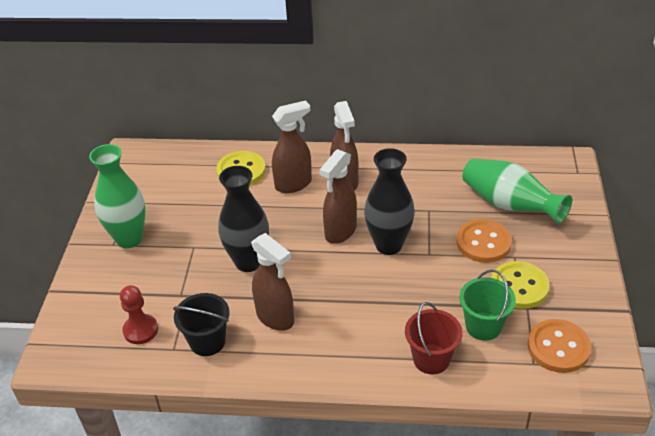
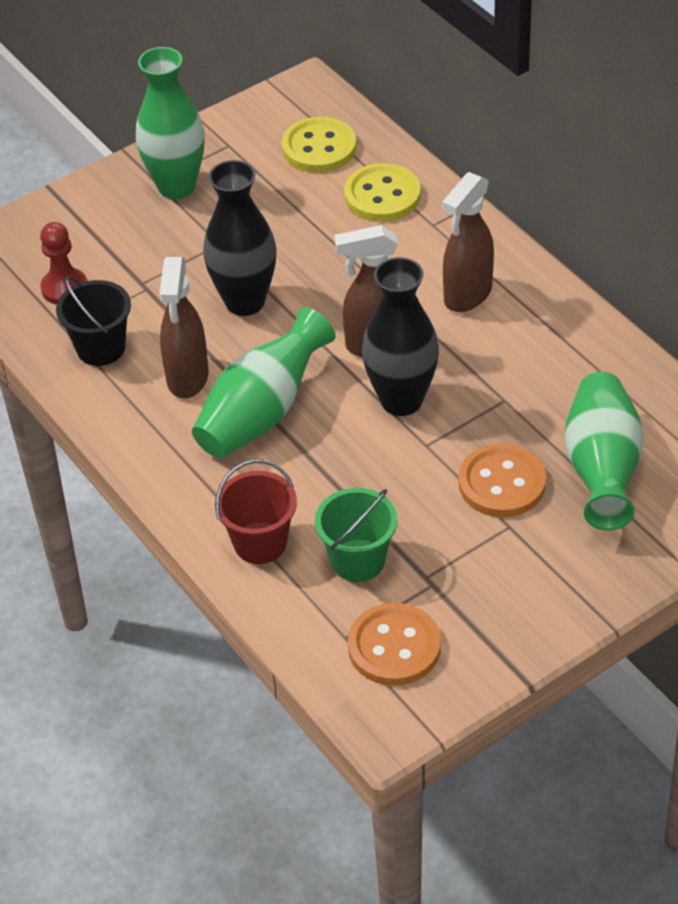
camera: 50 degrees right, 5 degrees up
brown spray bottle [272,100,312,193] -> none
yellow button [491,261,549,309] -> yellow button moved to [282,117,356,173]
none -> green vase [192,307,335,458]

